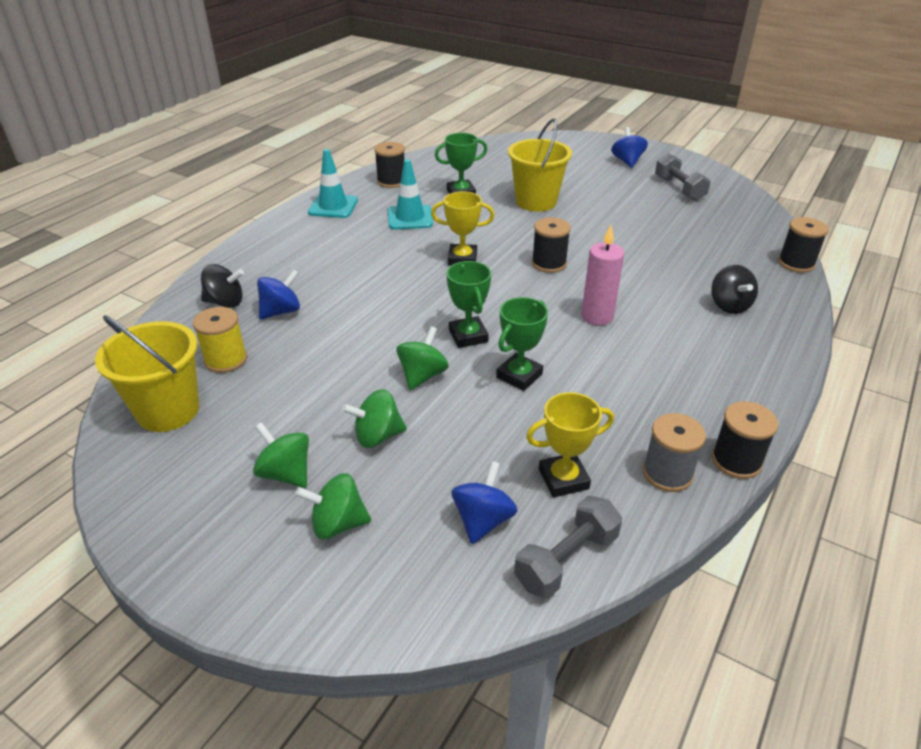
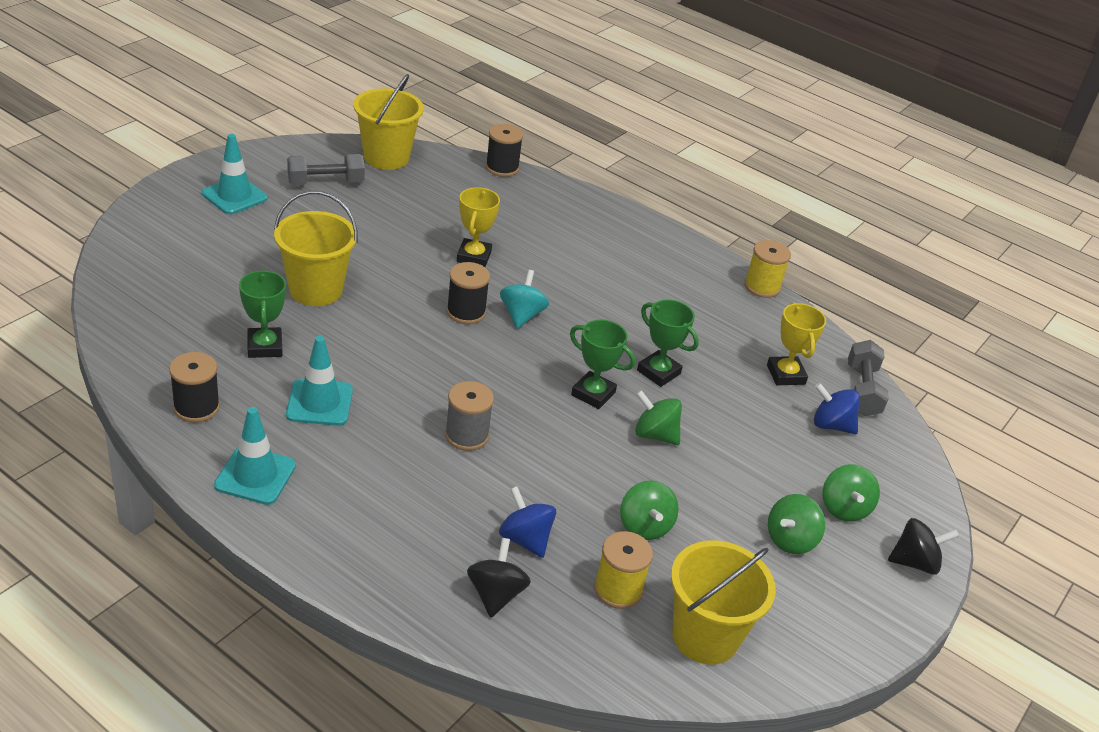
camera: 90 degrees left, 0 degrees up
green spinning top [342,389,407,448] -> green spinning top moved to [620,480,679,540]
yellow trophy [431,191,495,266] -> yellow trophy moved to [457,187,500,267]
green trophy [447,261,491,348] -> green trophy turned 45 degrees clockwise [570,319,635,409]
grey dumbbell [514,496,622,599] -> grey dumbbell turned 45 degrees clockwise [848,340,889,416]
pink candle [581,225,624,325] -> none
blue spinning top [611,127,648,168] -> turquoise traffic cone [202,134,267,214]
grey spool [643,413,706,492] -> grey spool moved to [445,381,494,451]
black spinning top [711,265,758,314] -> black spinning top moved to [888,518,959,575]
black spool [712,402,779,479] -> yellow spool [744,240,791,298]
none -> yellow bucket [353,74,424,170]
none -> turquoise spinning top [500,270,549,329]

